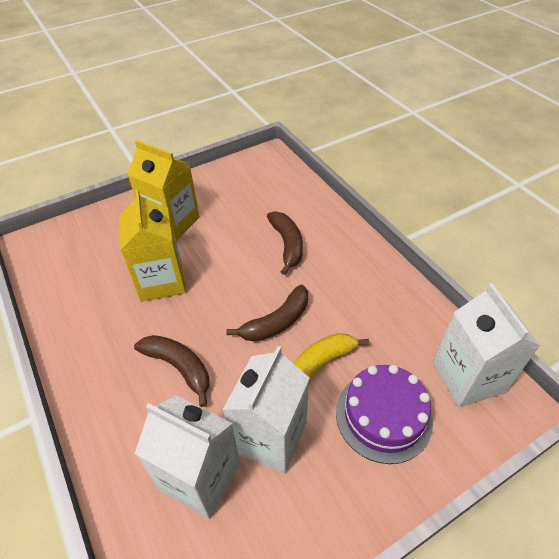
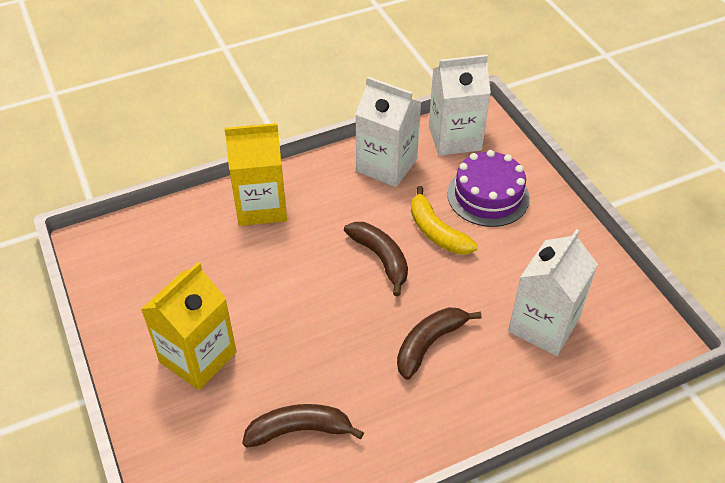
camera: 85 degrees left, 0 degrees up
yellow carton [119,189,186,302] -> yellow carton moved to [225,123,287,226]
white carton [223,346,310,474] -> white carton moved to [355,77,421,187]
brown banana [267,211,303,275] -> brown banana moved to [242,404,364,448]

